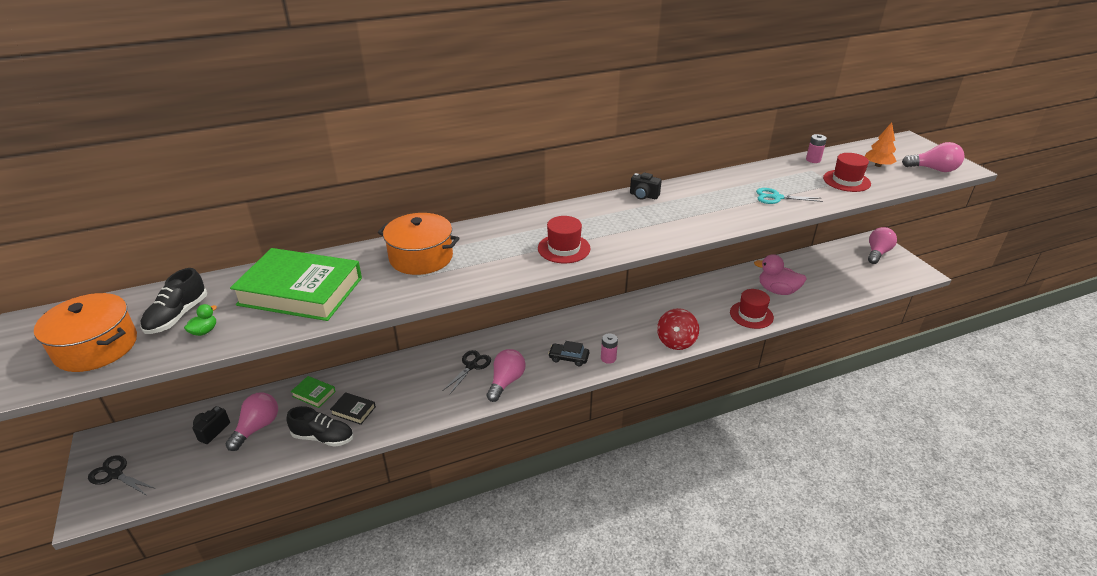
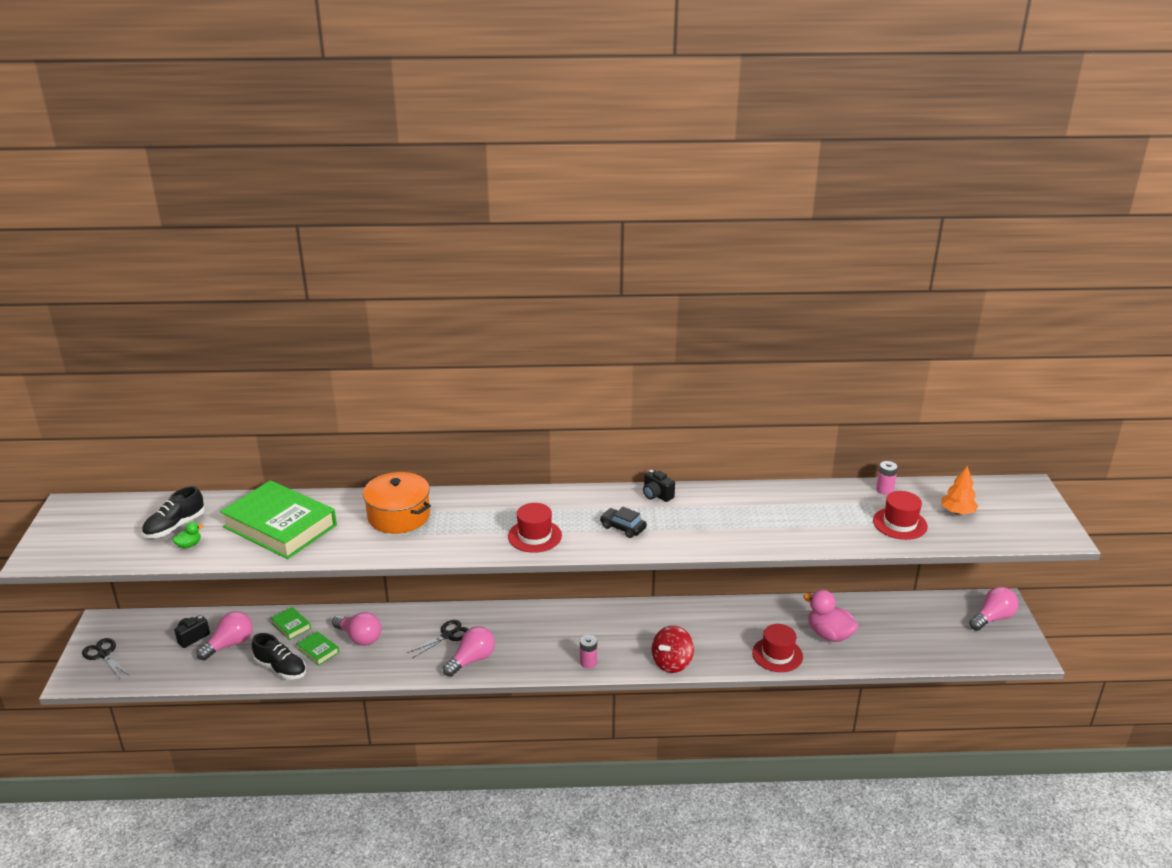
camera: 20 degrees right, 5 degrees down
orange pot [34,293,137,372] -> none
black book [330,392,376,425] -> green book [297,631,339,666]
black car [548,341,589,366] -> black car moved to [600,507,647,538]
turquoise scissors [756,188,823,204] -> none
pink light bulb [902,142,964,172] -> pink light bulb moved to [332,612,382,646]

